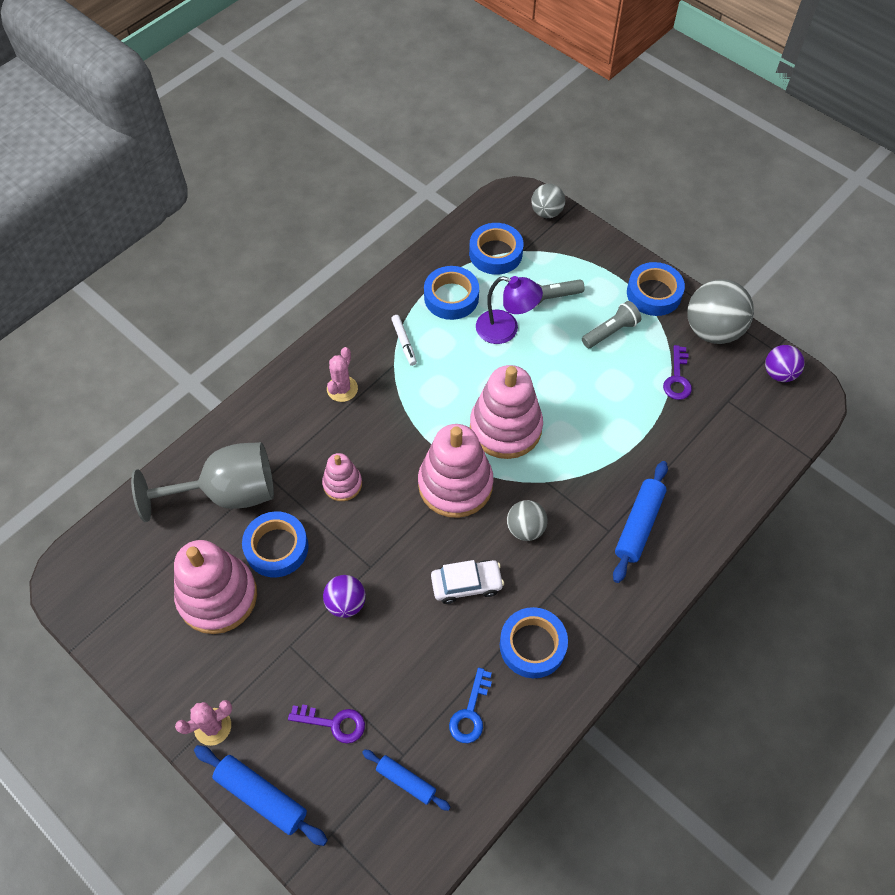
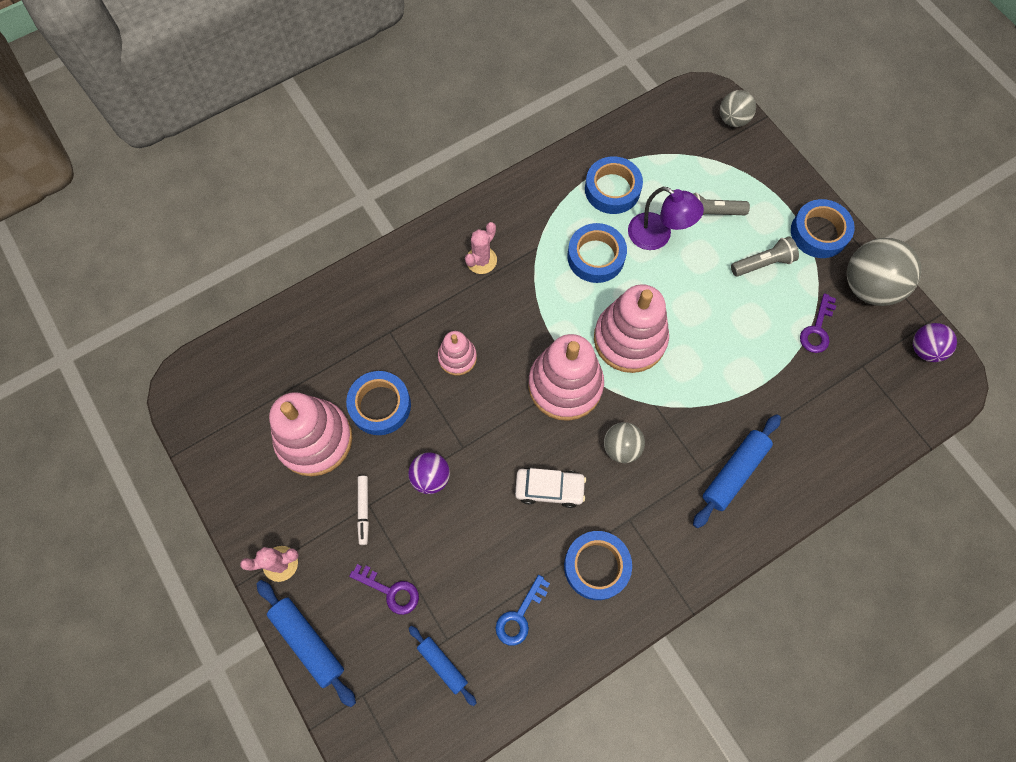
camera: 15 degrees right, 10 degrees up
grey goblet [131,442,274,522] -> none
white marker [391,315,417,366] -> white marker moved to [357,476,369,545]
blue tape [469,223,524,275] -> blue tape moved to [567,223,627,283]

